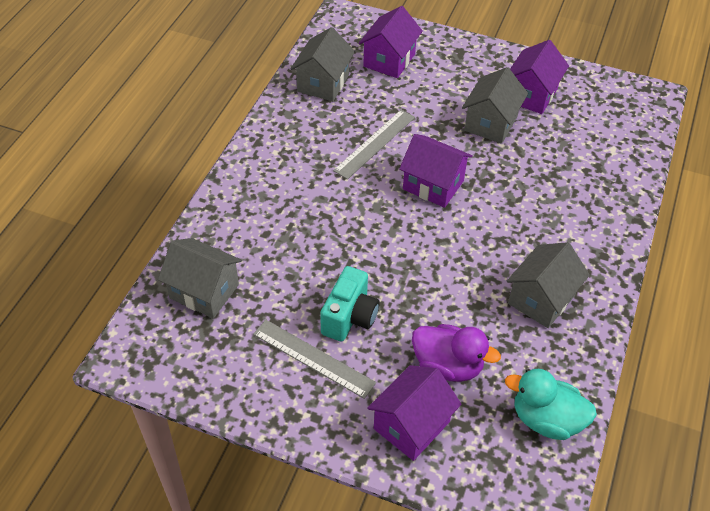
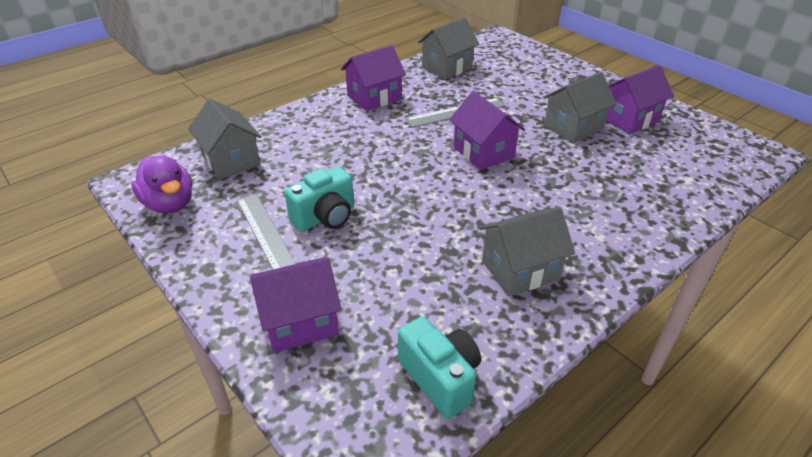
camera: 30 degrees right, 10 degrees down
purple house [359,6,423,78] -> purple house moved to [341,45,406,111]
purple duck [412,324,501,382] -> purple duck moved to [131,156,192,214]
turquoise duck [505,369,597,440] -> turquoise camera [398,317,481,419]

